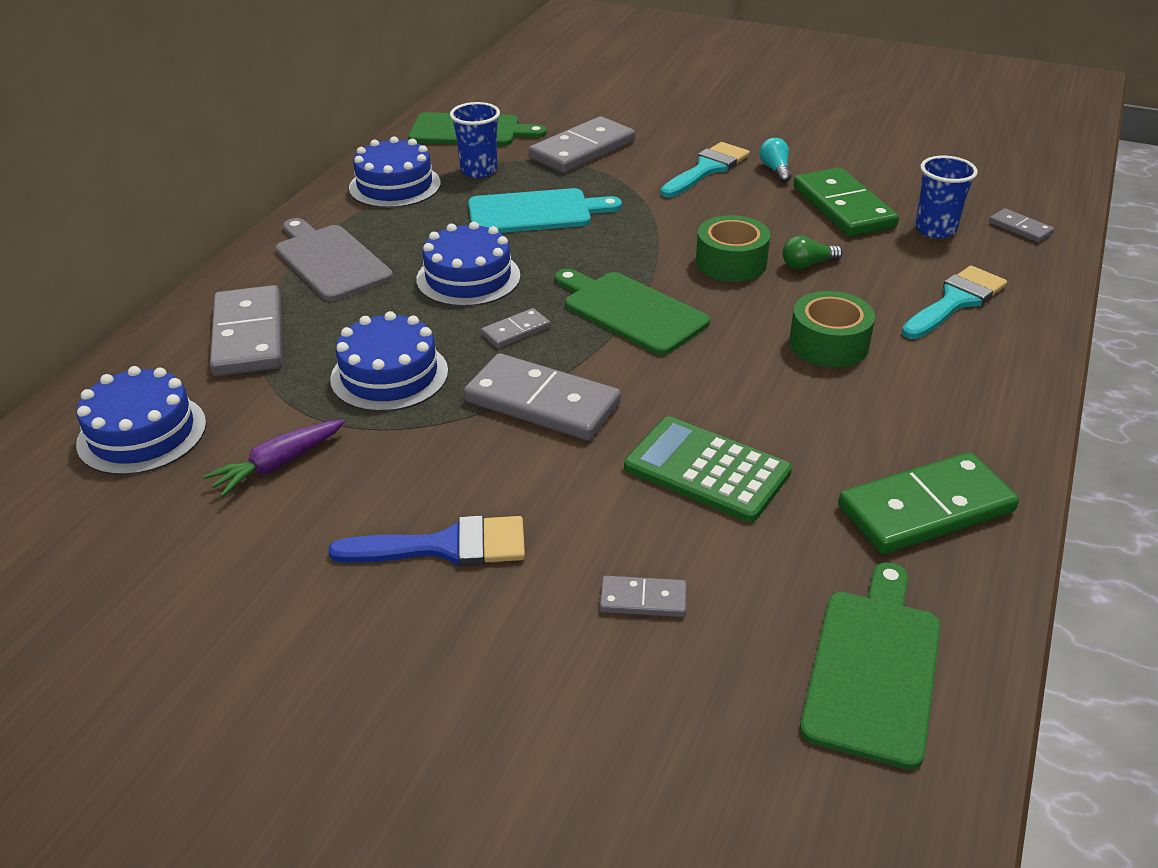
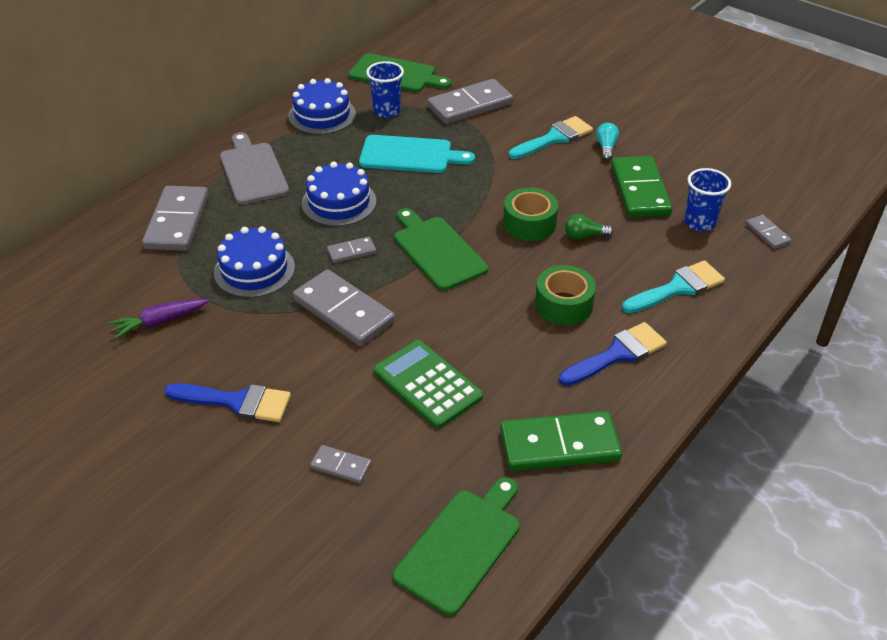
camera: 15 degrees right, 5 degrees up
blue cake [76,366,206,475] -> none
none -> blue brush [559,322,667,386]

